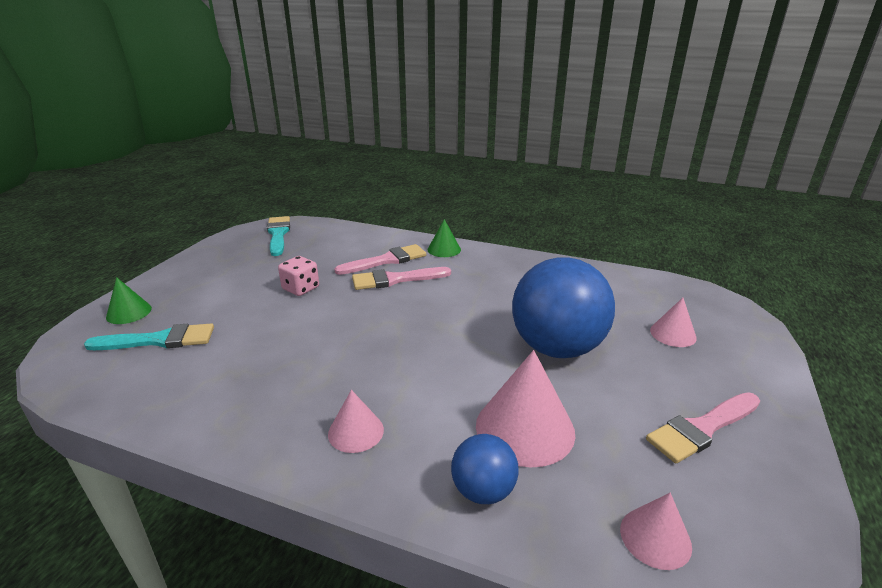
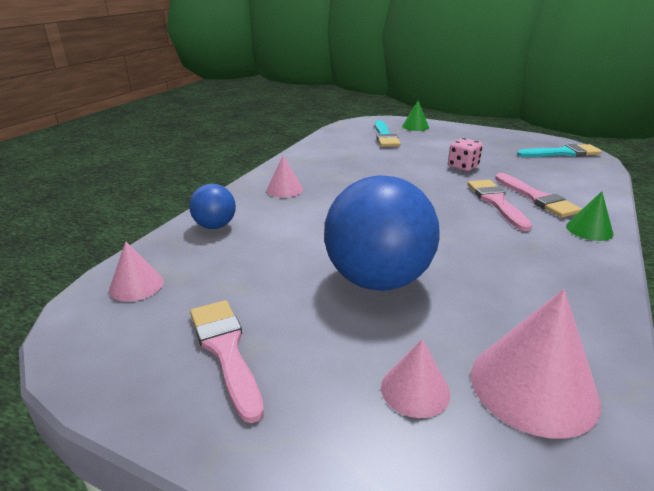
camera: 95 degrees right, 0 degrees up
pink cone [476,350,575,467] -> pink cone moved to [471,289,601,439]

